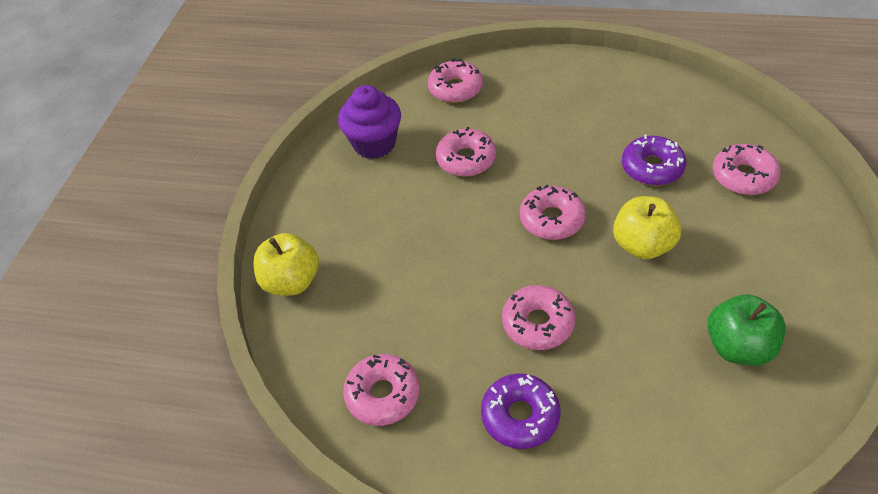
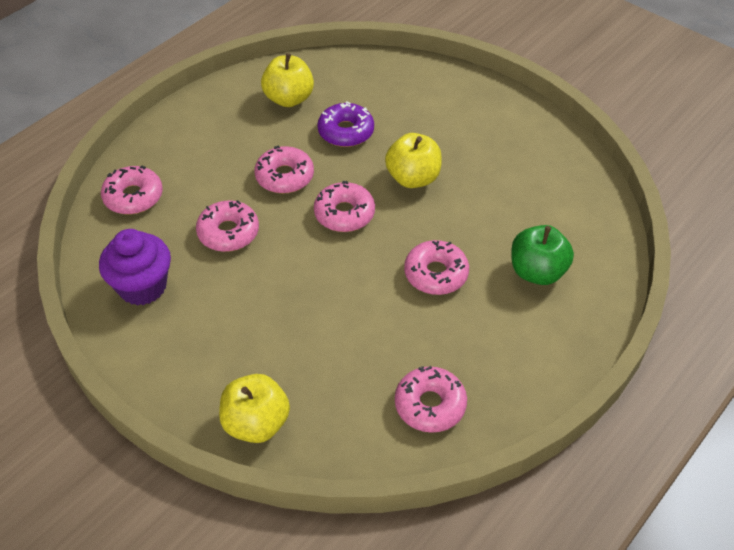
camera: 65 degrees left, 0 degrees up
purple donut [481,373,561,449] -> none
green apple [707,294,786,366] -> green apple moved to [511,225,574,285]
pink donut [712,144,781,195] -> pink donut moved to [255,145,314,193]
none -> yellow apple [261,53,314,107]

